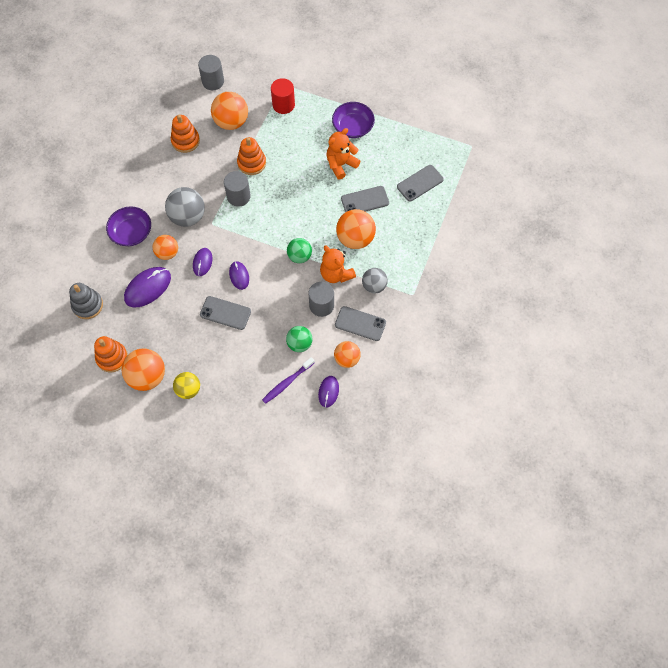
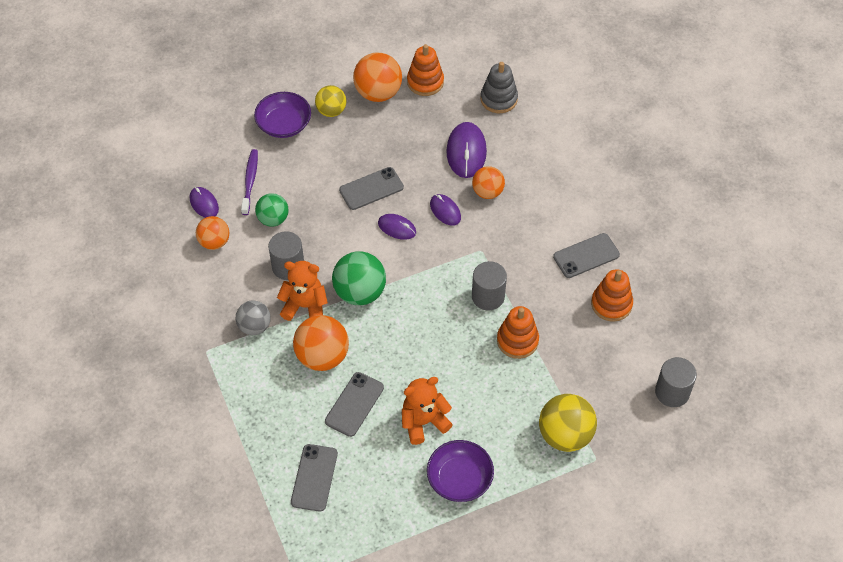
camera: 135 degrees right, 10 degrees down
purple bowl [106,206,151,246] -> purple bowl moved to [254,92,311,138]
grey ball [165,187,205,227] -> none
orange ball [211,92,248,130] -> none
red cylinder [271,78,295,114] -> yellow ball [539,394,597,452]
green ball [287,238,312,263] -> green ball [332,251,386,305], size x1.57
orange teddy bear [326,128,360,180] -> orange teddy bear turned 120 degrees counterclockwise [402,377,453,445]
grey phone [335,306,386,341] -> grey phone moved to [553,233,620,278]

